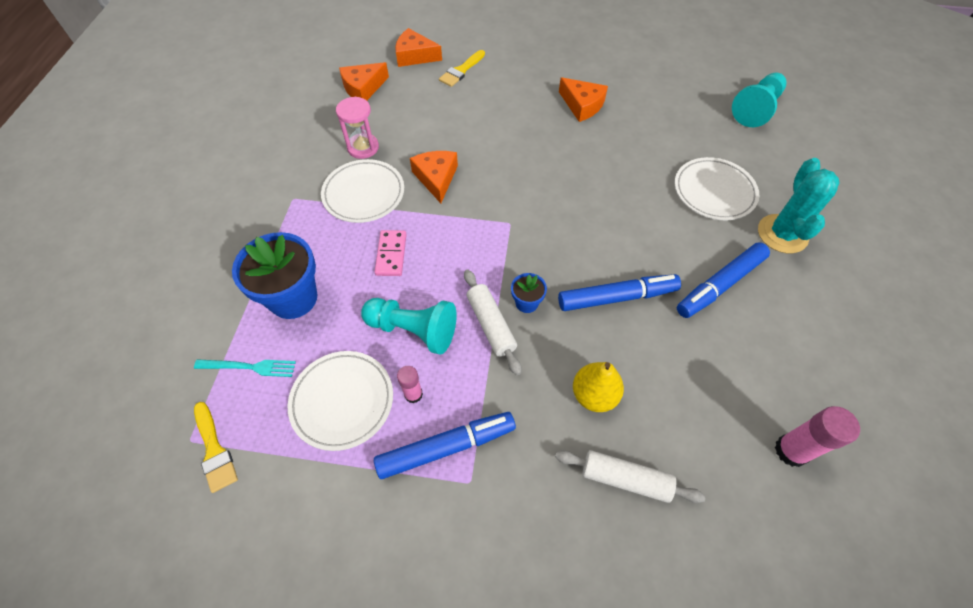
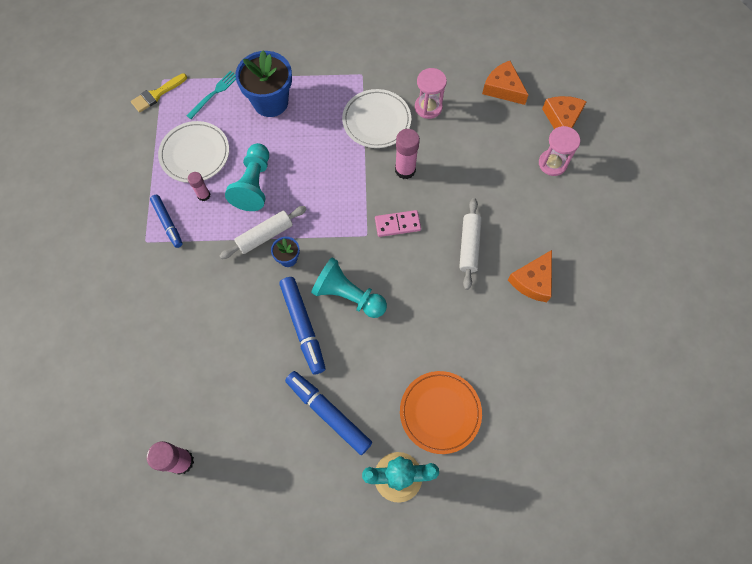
camera: 80 degrees right, 10 degrees up
turquoise fork [194,359,296,377] -> turquoise fork turned 135 degrees counterclockwise [186,71,236,119]
blue marker [374,412,516,479] -> blue marker [150,195,183,248], size x0.64
pink domino [375,230,407,276] -> pink domino moved to [375,210,421,237]
orange cheese [410,151,458,203] -> pink glue stick [395,129,420,179]
yellow brush [439,50,485,87] -> pink hourglass [539,126,580,176]
white rolling pin [555,450,705,503] -> white rolling pin moved to [459,198,482,290]
yellow pear [573,362,624,412] -> none
white plate [675,157,759,220] -> orange plate [400,371,482,454]
turquoise pawn [732,73,787,127] -> turquoise pawn moved to [311,258,387,318]

